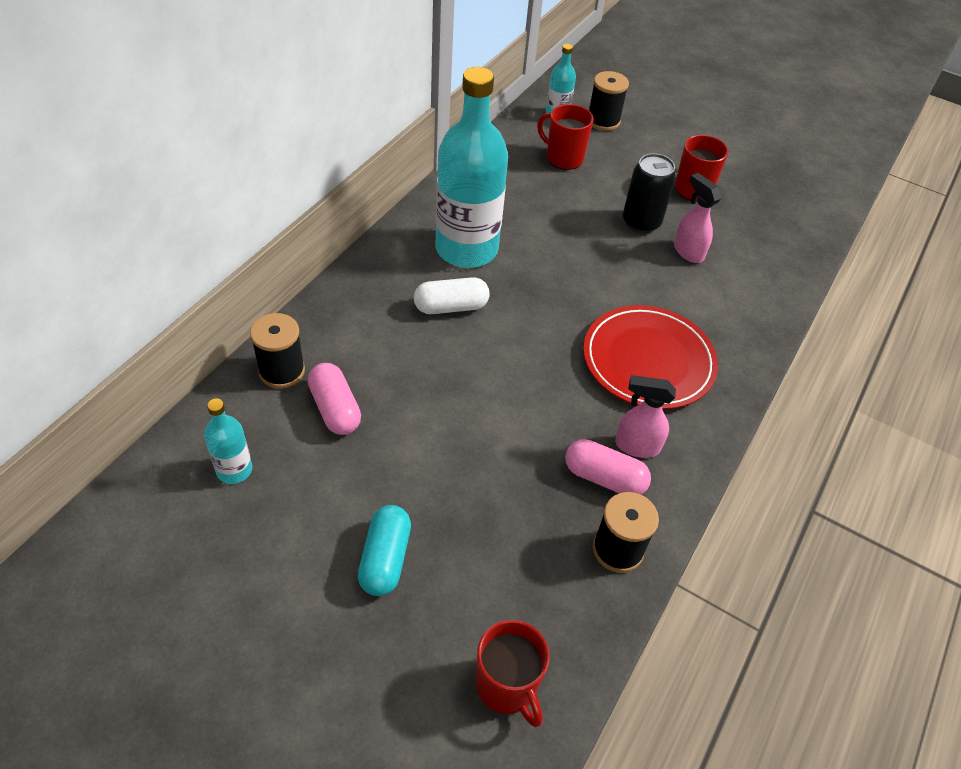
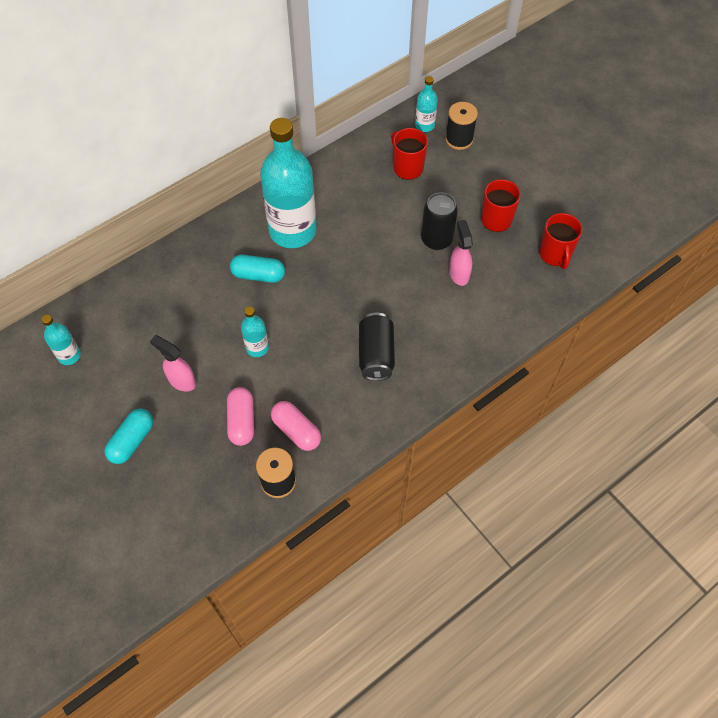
camera: 25 degrees right, 10 degrees up
black spool [250,313,305,388] -> none
pink capsule [308,363,361,435] -> pink capsule moved to [227,387,254,446]
white capsule [414,277,490,314] -> turquoise capsule [230,255,285,283]
red mug [476,620,550,727] -> red mug moved to [539,213,583,269]
red plate [583,305,718,409] -> black can [359,313,395,381]
pink spray bottle [615,375,676,458] -> pink spray bottle moved to [150,335,196,392]
none -> turquoise bottle [241,306,269,357]

